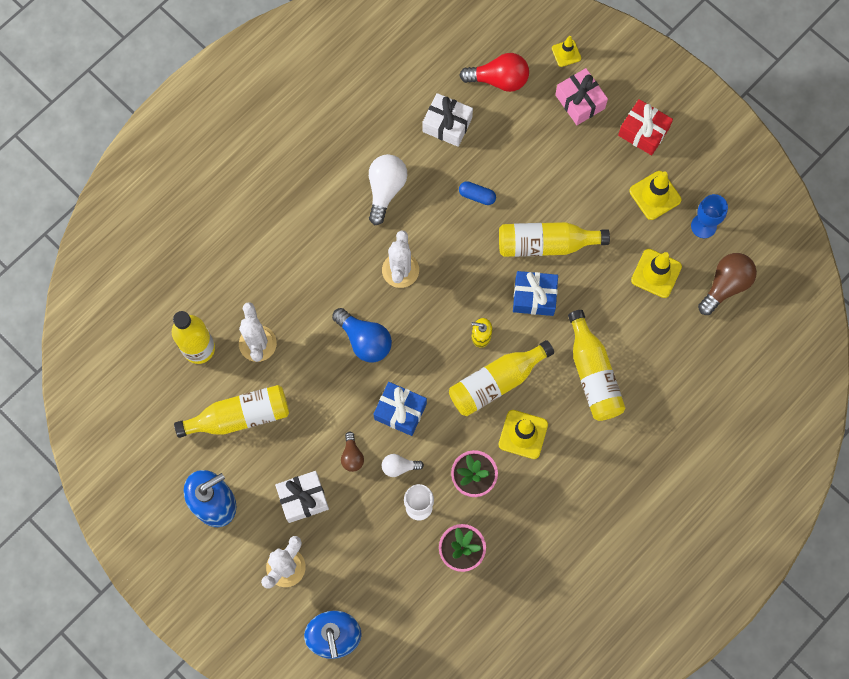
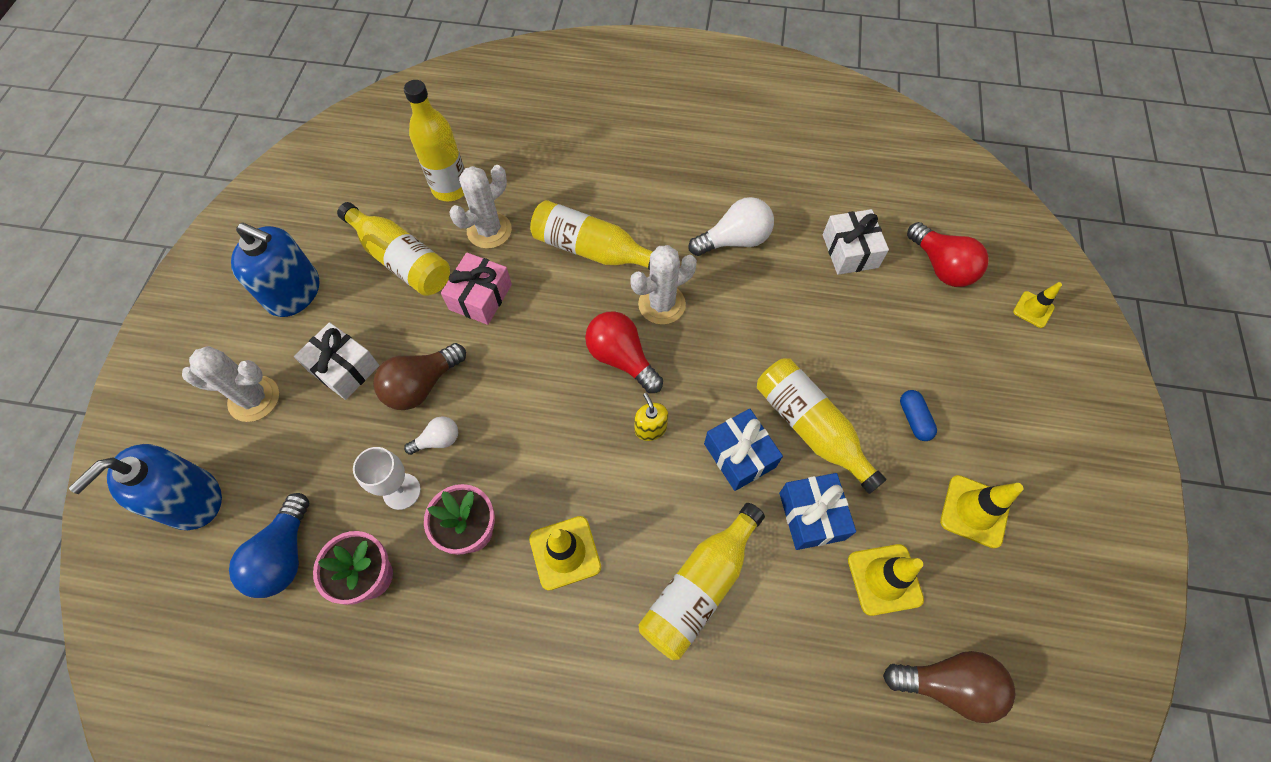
camera: 55 degrees right, 10 degrees down
blue light bulb [332,308,392,362] -> blue light bulb moved to [229,493,309,598]
brown light bulb [341,432,364,472] -> brown light bulb [373,343,466,410], size x1.76
blue gift [373,382,427,436] -> blue gift moved to [779,473,856,550]
white light bulb [382,454,424,477] -> white light bulb turned 105 degrees clockwise [404,416,458,455]
yellow bottle [449,340,554,416] -> yellow bottle moved to [530,200,653,270]
blue capsule [459,181,496,205] -> blue capsule moved to [900,390,937,441]
pink gift [555,68,608,125] -> pink gift moved to [441,253,512,325]
red gift [618,99,673,155] -> none
blue goblet [691,194,728,238] -> none
none -> red light bulb [585,311,663,393]

